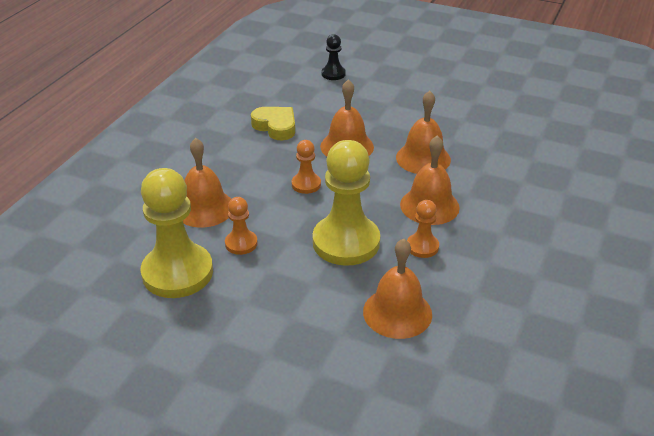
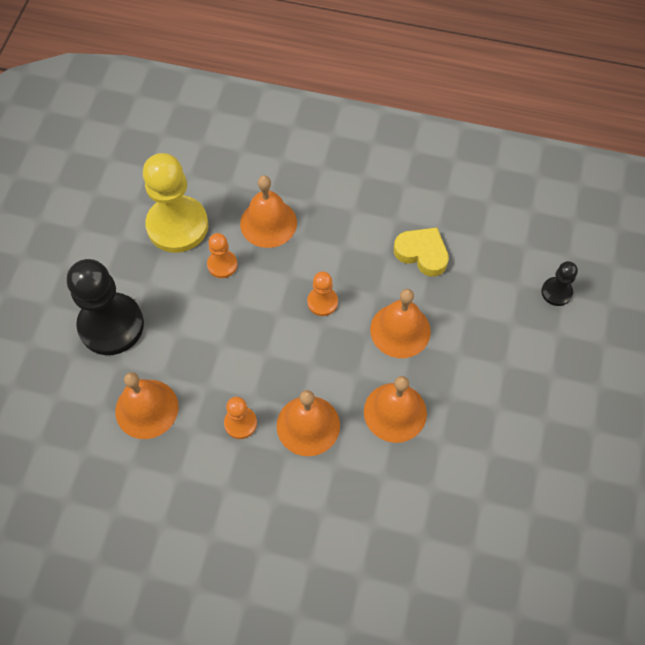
camera: 80 degrees right, 25 degrees up
yellow heart [251,107,295,140] -> yellow heart turned 90 degrees counterclockwise [394,227,449,277]
yellow pawn [313,140,380,266] -> none
none -> black pawn [67,259,144,355]

